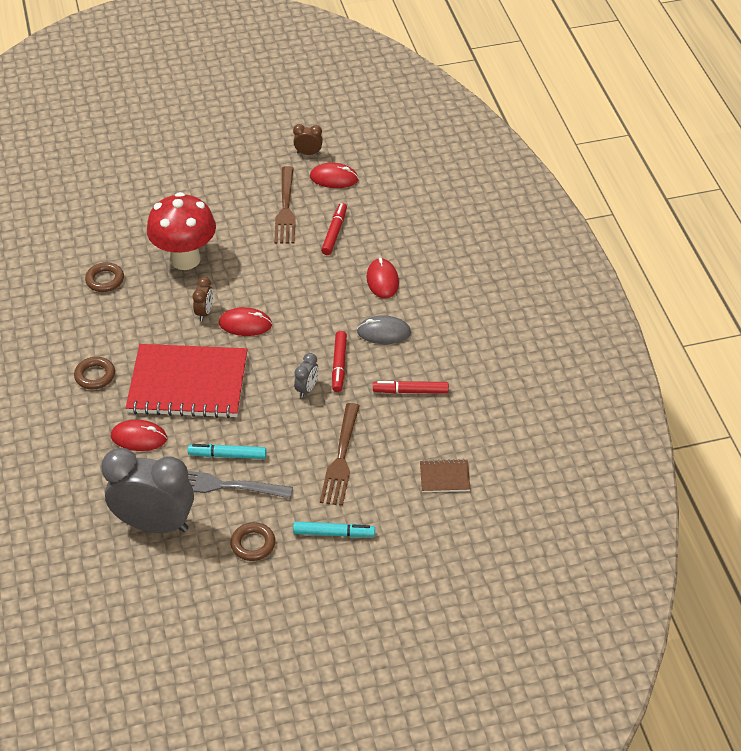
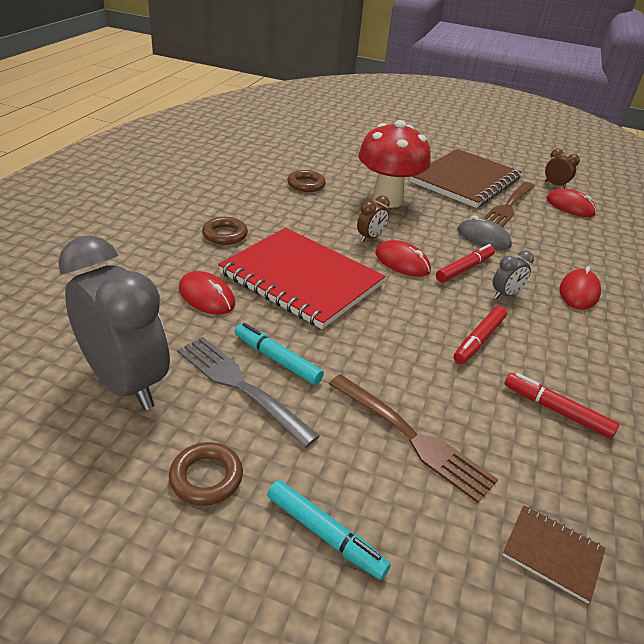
camera: 30 degrees right, 10 degrees down
grey clock [294,353,318,398] -> grey clock moved to [493,251,534,299]
brown fork [320,403,360,506] -> brown fork turned 90 degrees counterclockwise [329,374,498,503]
red marker [321,203,347,255] -> red marker moved to [436,244,495,283]
grey mouse [357,315,411,344] -> grey mouse moved to [457,215,512,250]
none -> brown notebook [410,149,522,208]

